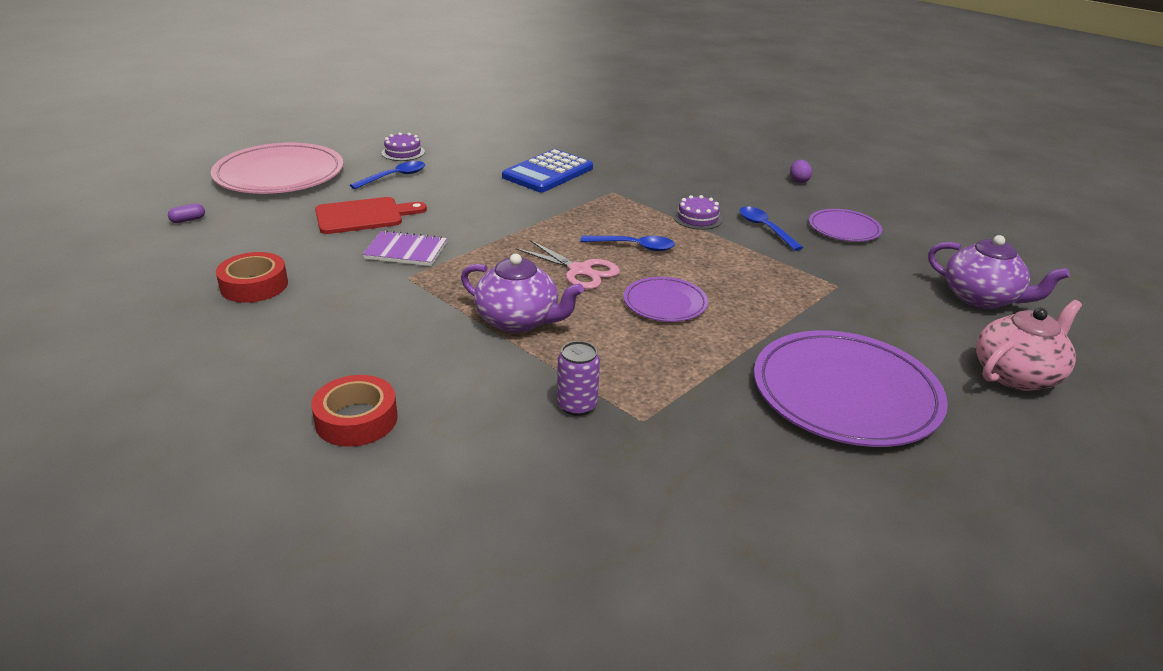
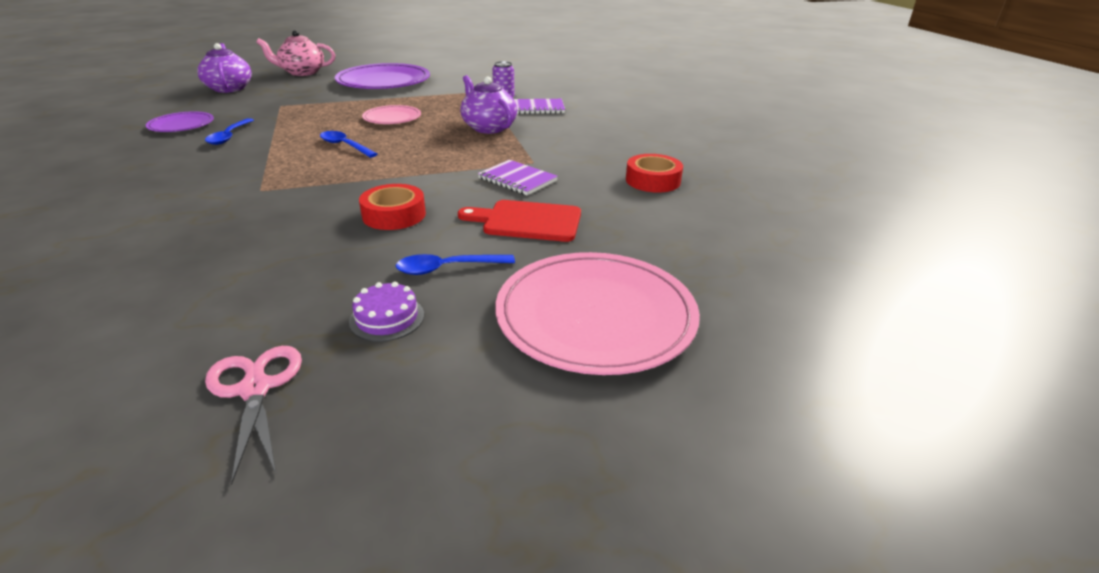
camera: 150 degrees left, 0 degrees up
purple capsule [168,203,205,223] -> none
red tape [311,375,397,447] -> red tape moved to [359,184,426,230]
blue calculator [502,149,593,192] -> none
pink scissors [516,240,620,289] -> pink scissors moved to [205,346,302,485]
purple plate [624,277,708,322] -> pink plate [362,105,421,124]
purple cake [674,195,722,230] -> none
purple egg [790,160,812,183] -> none
none -> purple notebook [514,99,565,114]

